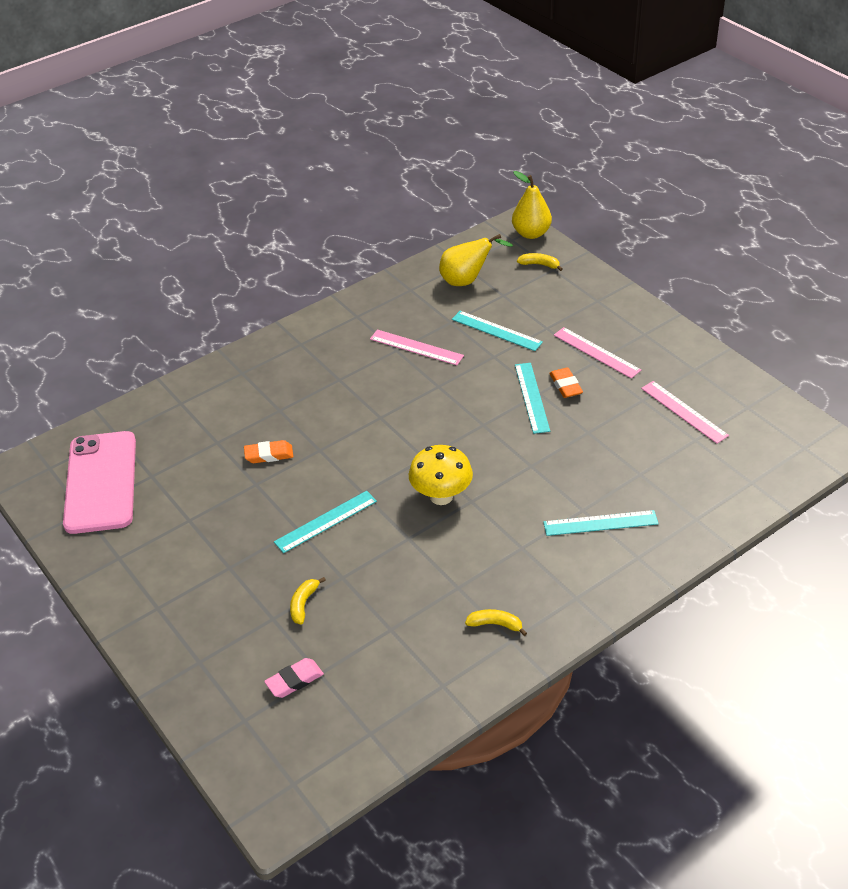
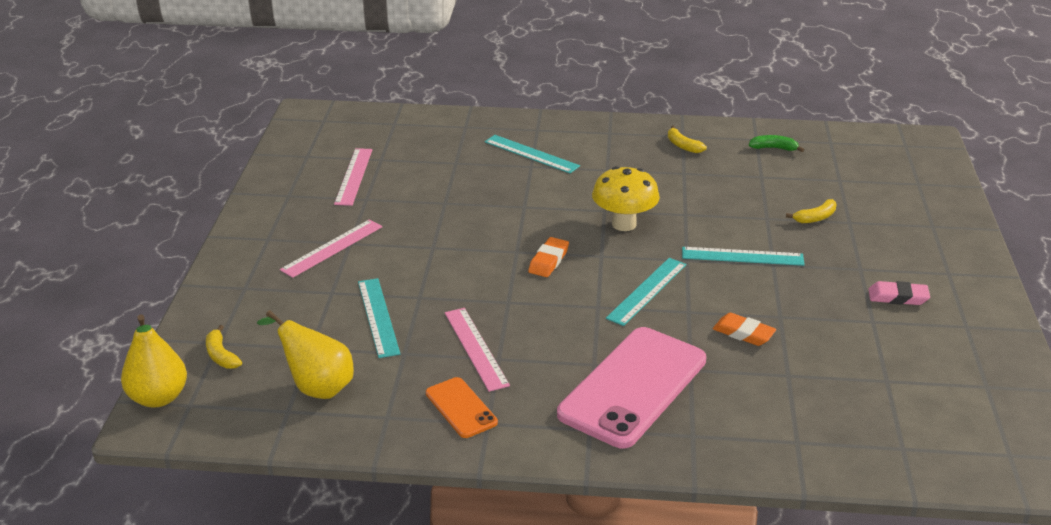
camera: 140 degrees left, 10 degrees down
pink phone [63,431,136,534] -> pink phone moved to [557,327,706,448]
pink eraser [264,658,324,698] -> pink eraser moved to [868,281,930,305]
turquoise ruler [515,363,550,434] -> turquoise ruler moved to [606,258,686,326]
orange eraser [549,367,583,398] -> orange eraser moved to [528,237,569,277]
pink ruler [554,327,641,378] -> pink ruler turned 45 degrees clockwise [280,219,382,278]
none -> orange phone [426,377,498,438]
none -> green banana [749,135,804,152]

